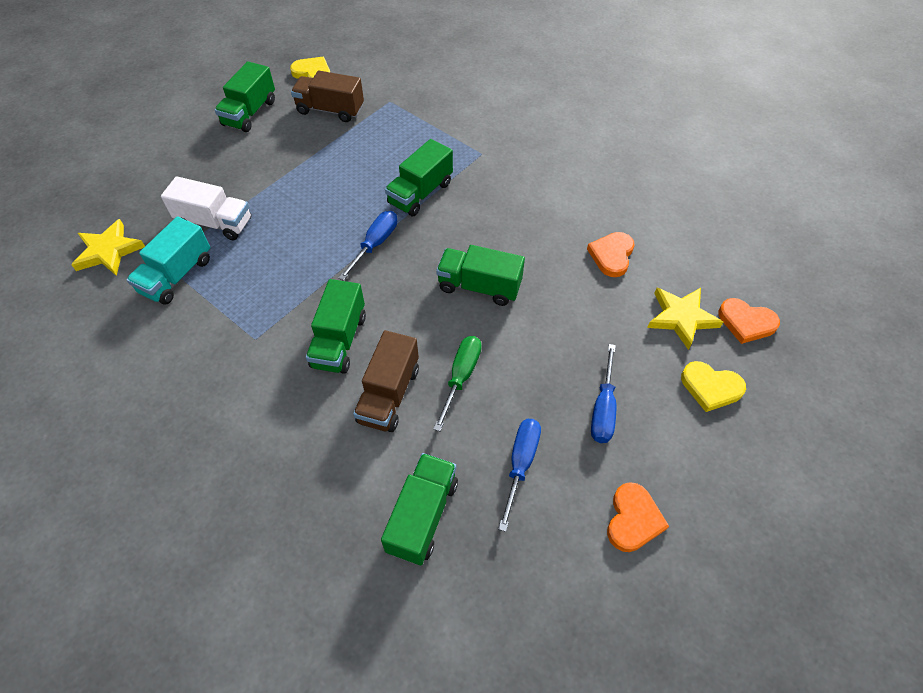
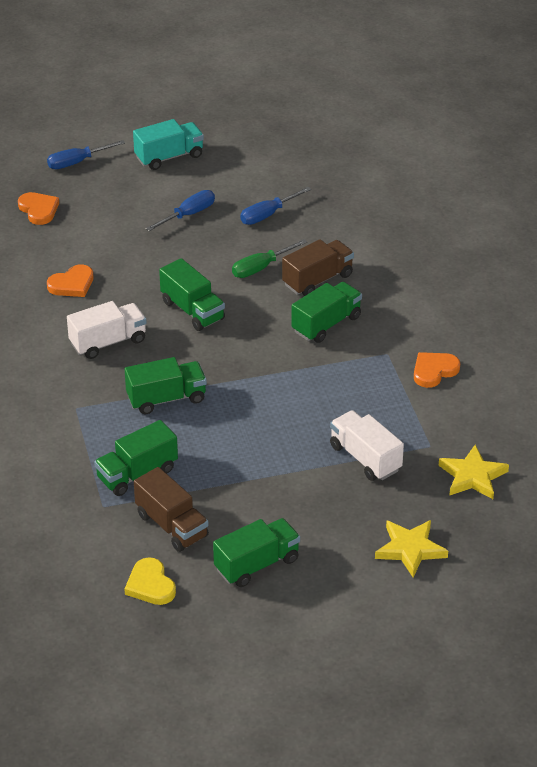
camera: 145 degrees left, 15 degrees down
turquoise truck [126,217,211,305] -> turquoise truck moved to [133,119,204,170]
blue screwdriver [339,211,397,281] -> blue screwdriver moved to [47,140,125,169]
green truck [381,453,458,565] -> green truck moved to [94,420,178,496]
orange heart [607,482,669,552] -> orange heart moved to [414,352,460,388]
yellow star [647,288,723,350] -> yellow star moved to [375,520,448,578]
yellow heart [681,361,746,412] -> none
none -> white truck [67,301,147,359]

